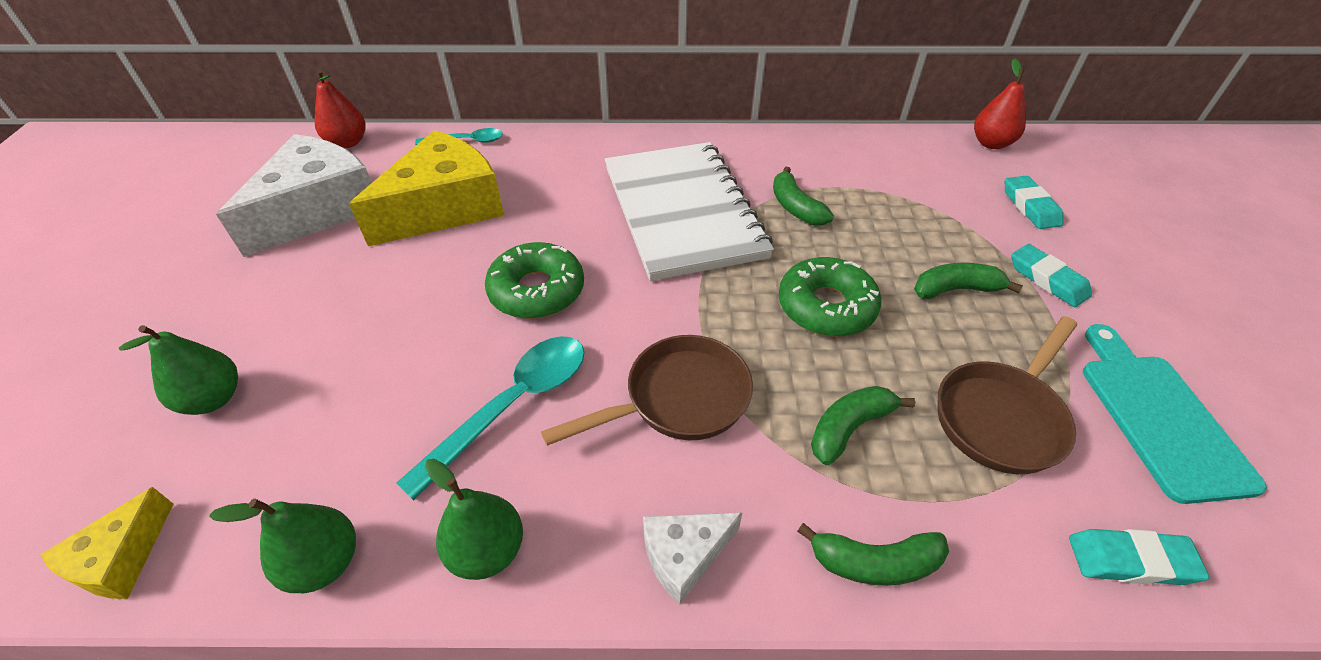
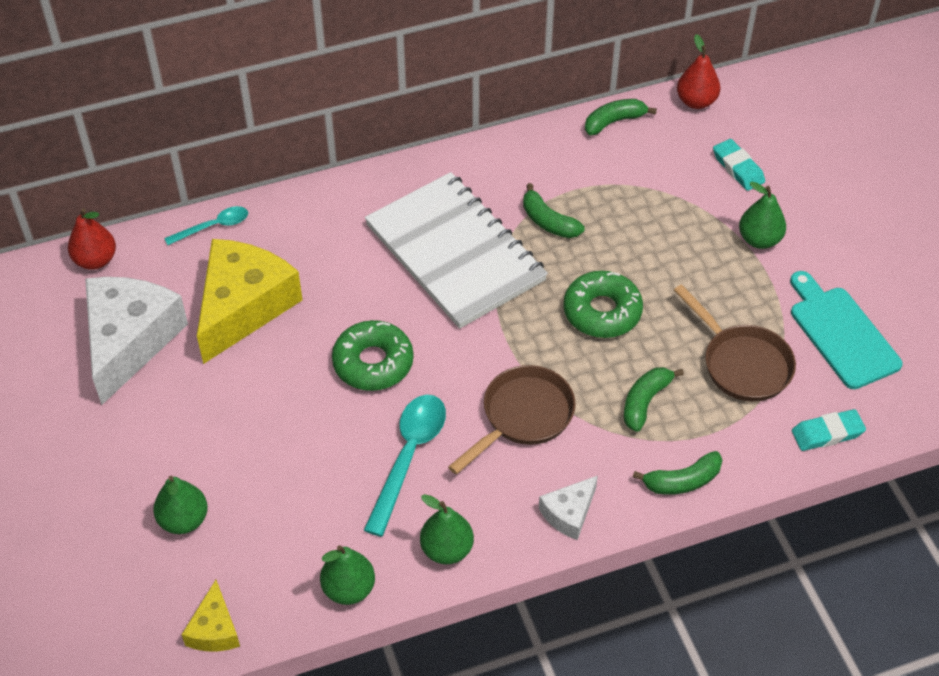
camera: 20 degrees left, 5 degrees up
green banana [914,263,1023,299] -> green banana moved to [585,99,657,135]
brown pan [937,316,1077,474] -> brown pan turned 60 degrees counterclockwise [674,284,796,402]
turquoise eraser [1011,244,1092,307] -> green pear [739,182,786,249]

